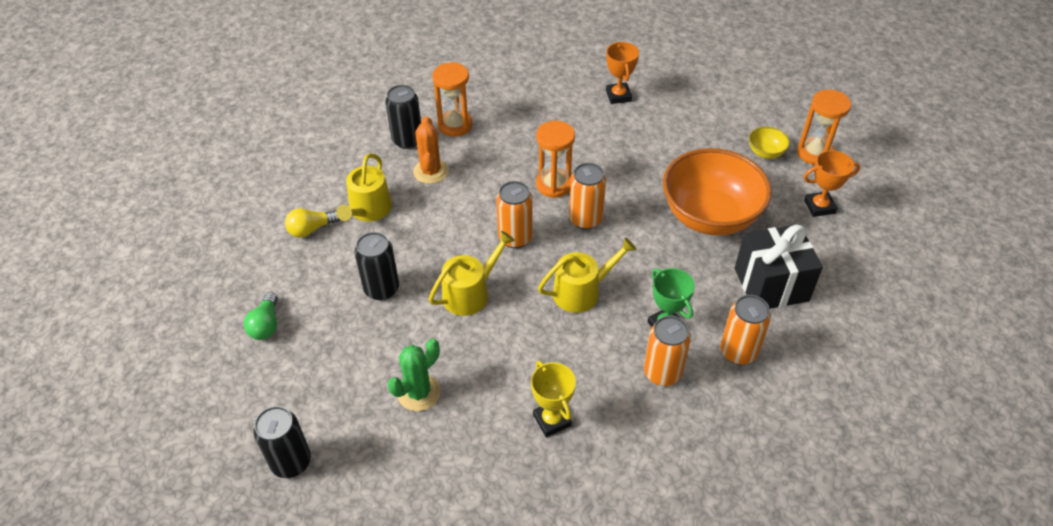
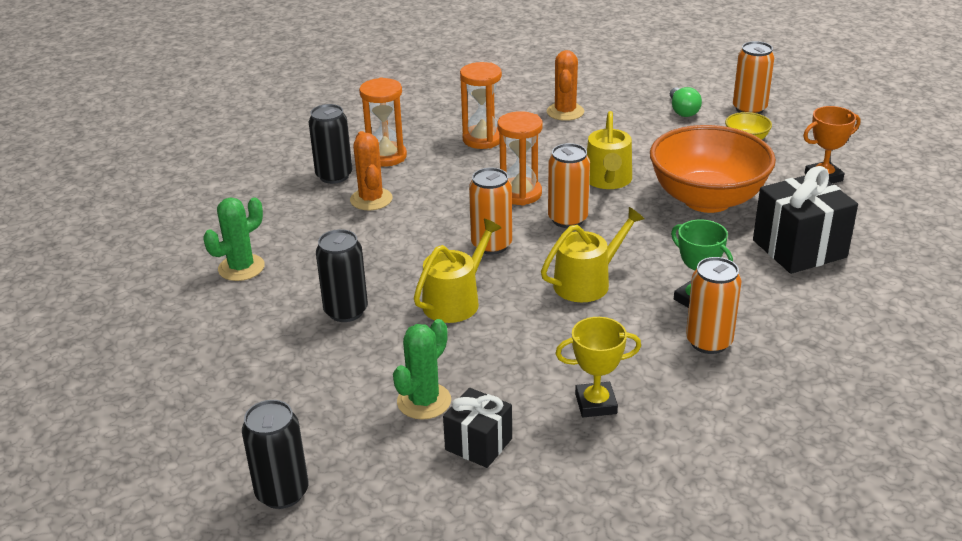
camera: 10 degrees left, 15 degrees down
green light bulb [244,292,278,340] -> green light bulb moved to [670,87,702,117]
yellow light bulb [285,208,340,238] -> green cactus [203,197,265,281]
yellow watering can [336,153,392,222] -> yellow watering can moved to [587,111,632,189]
yellow trophy [531,361,576,437] -> yellow trophy turned 60 degrees counterclockwise [555,317,641,417]
orange trophy [606,42,639,104] -> orange cactus [546,50,584,121]
orange can [720,295,771,365] -> orange can moved to [733,41,774,114]
orange hourglass [797,89,851,165] -> orange hourglass moved to [460,62,502,149]
none -> black gift [443,388,512,468]

